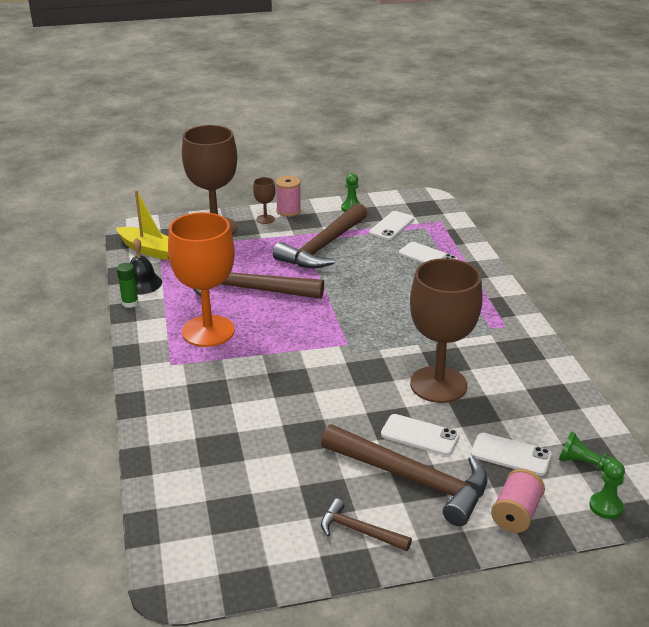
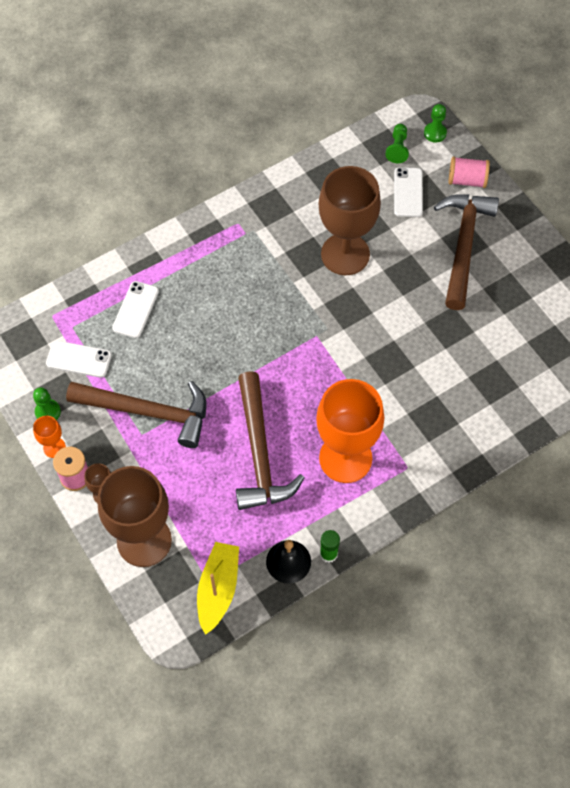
camera: 110 degrees left, 30 degrees up
brown hammer [321,499,412,551] -> none
white phone [381,414,460,456] -> none
none -> orange goblet [33,416,66,458]

